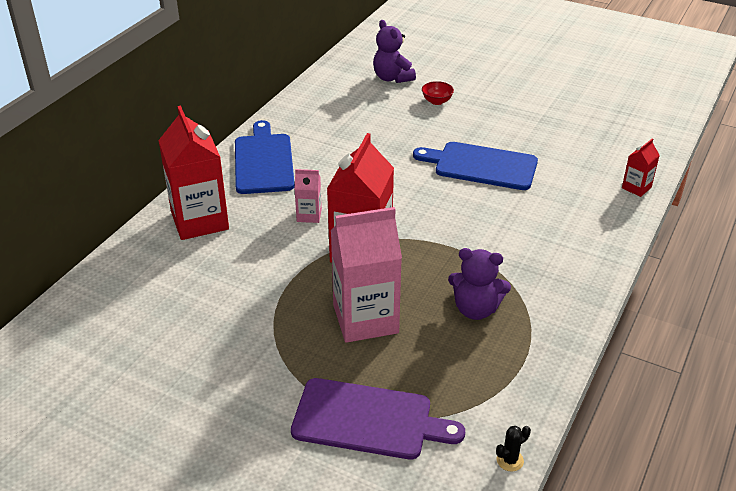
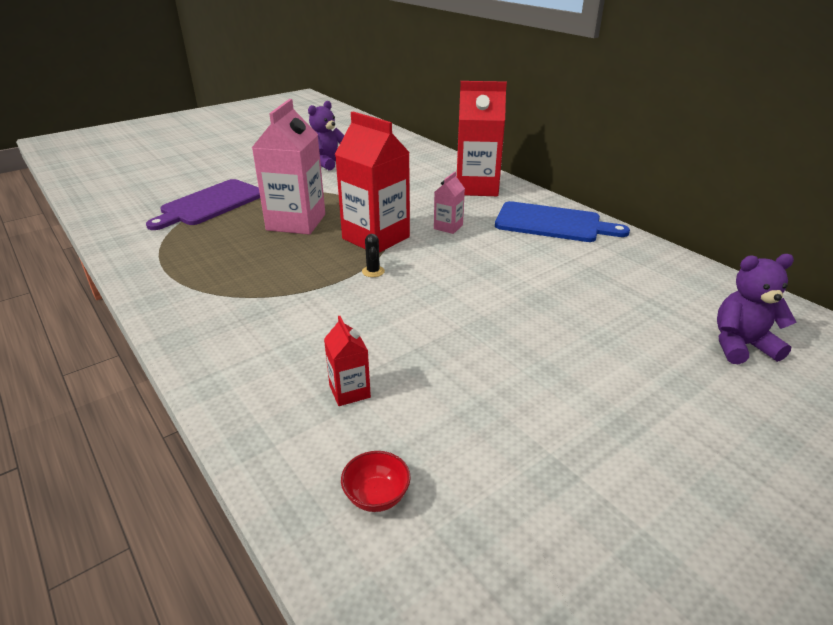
camera: 115 degrees right, 5 degrees down
blue cutting board [413,142,538,190] -> none
red bowl [422,81,454,105] -> red bowl moved to [341,451,411,512]
purple teddy bear [448,248,511,320] -> purple teddy bear moved to [308,101,344,170]
black cactus [496,426,531,472] -> black cactus moved to [362,234,385,277]
red carton [622,138,660,197] -> red carton moved to [324,316,371,406]

